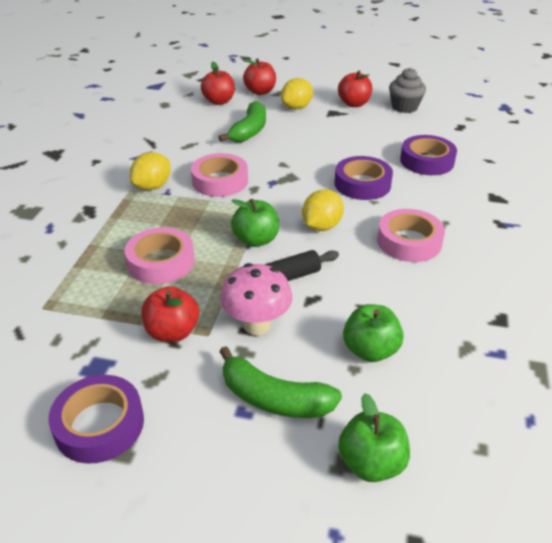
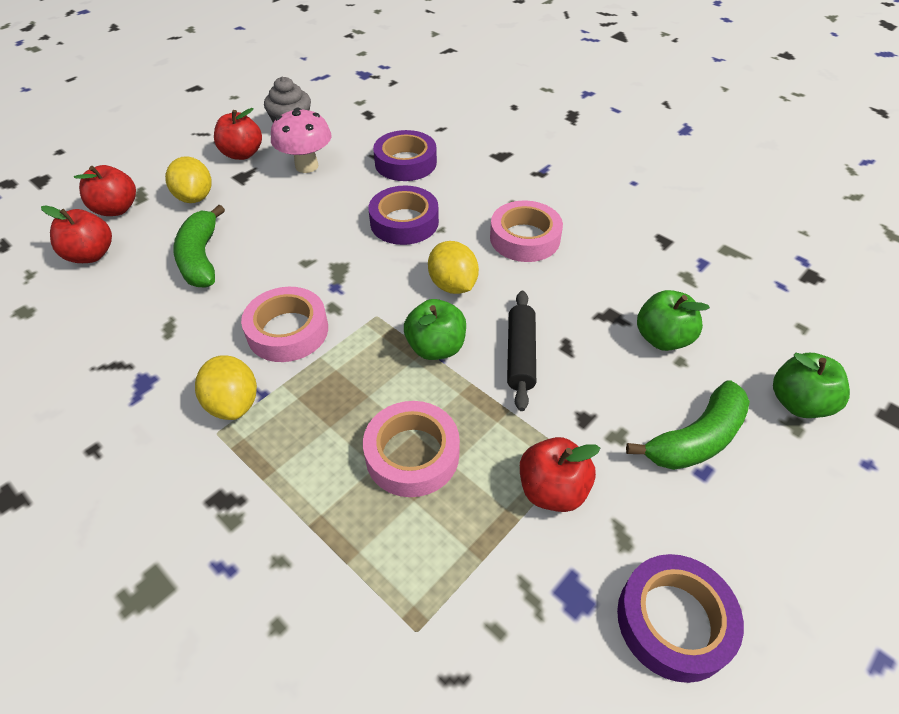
camera: 60 degrees left, 10 degrees up
green banana [219,101,266,143] -> green banana turned 150 degrees counterclockwise [173,205,225,287]
pink mushroom [220,263,292,335] -> pink mushroom moved to [271,108,332,173]

